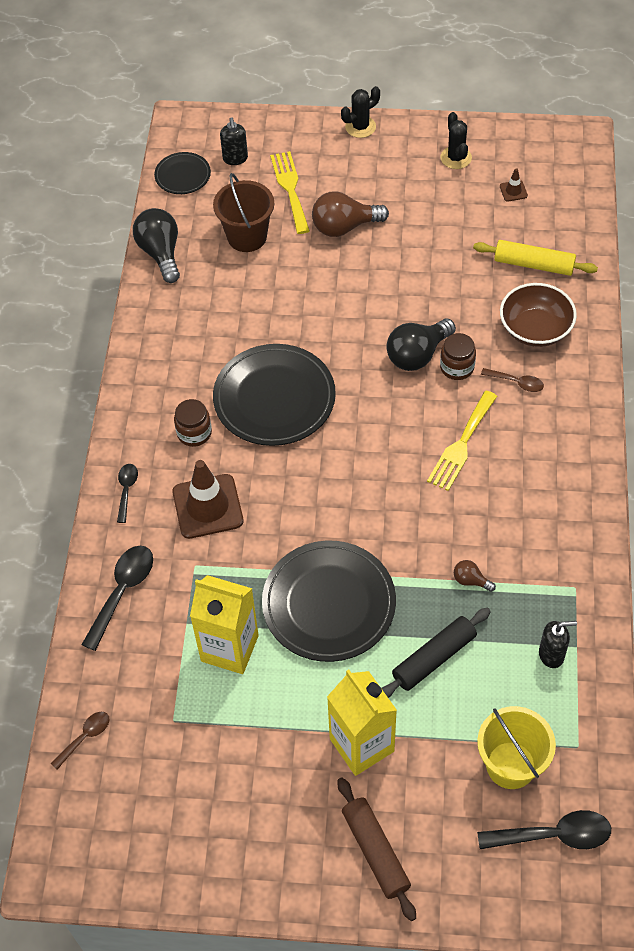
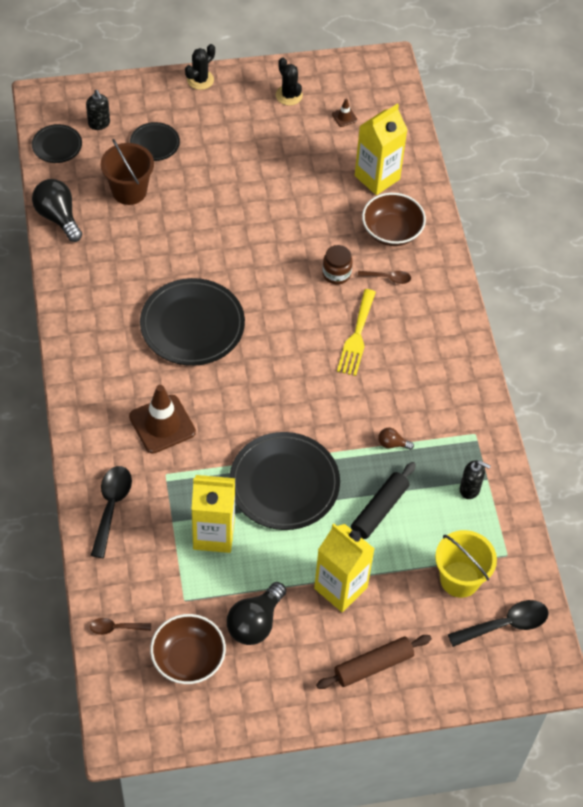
camera: 20 degrees left, 0 degrees up
brown spoon [51,712,110,770] -> brown spoon turned 120 degrees counterclockwise [90,618,151,635]
black spoon [117,464,138,523] -> none
brown jar [174,399,212,447] -> none
yellow fork [270,151,310,234] -> black plate [130,122,180,161]
brown light bulb [312,191,389,237] -> none
brown rolling pin [338,778,416,921] -> brown rolling pin turned 75 degrees counterclockwise [316,635,432,689]
black light bulb [386,319,456,371] -> black light bulb moved to [227,582,286,645]
yellow rolling pin [473,240,598,276] -> yellow carton [355,104,407,195]
black soap dispenser [539,621,577,668] -> black soap dispenser turned 45 degrees clockwise [460,460,491,499]
none -> brown bowl [150,614,226,684]

